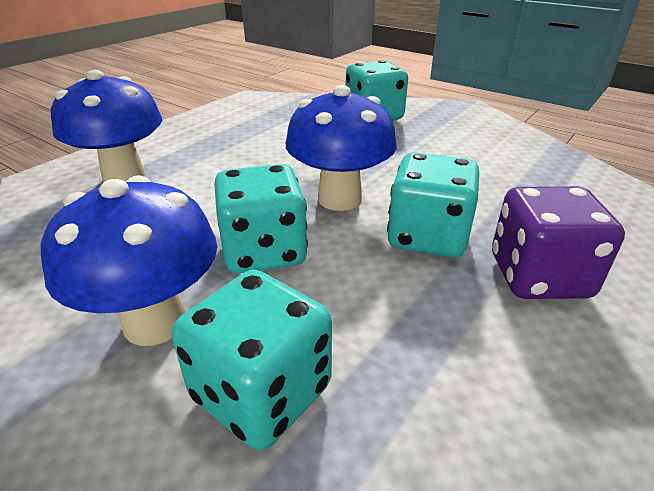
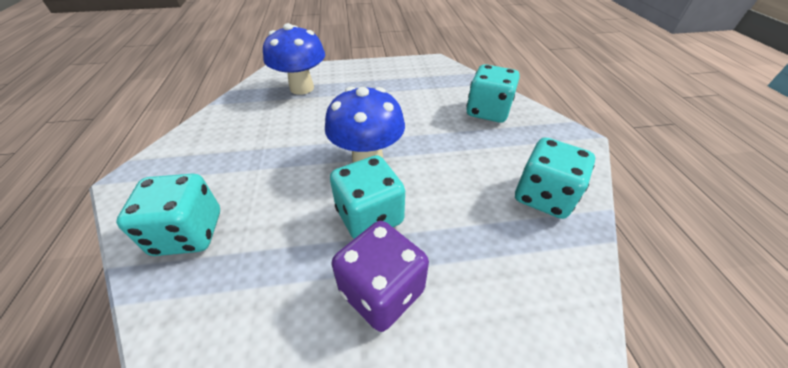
camera: 45 degrees right, 10 degrees up
blue mushroom [41,175,217,346] -> none
turquoise dice [214,164,308,273] -> turquoise dice moved to [515,137,595,219]

